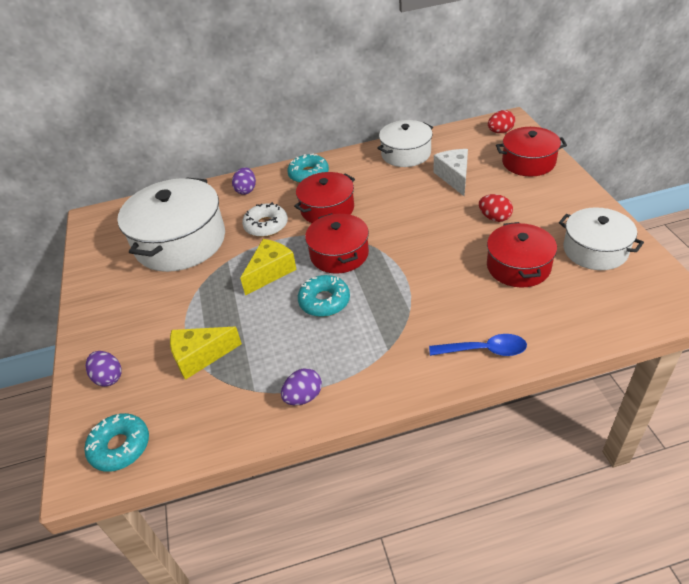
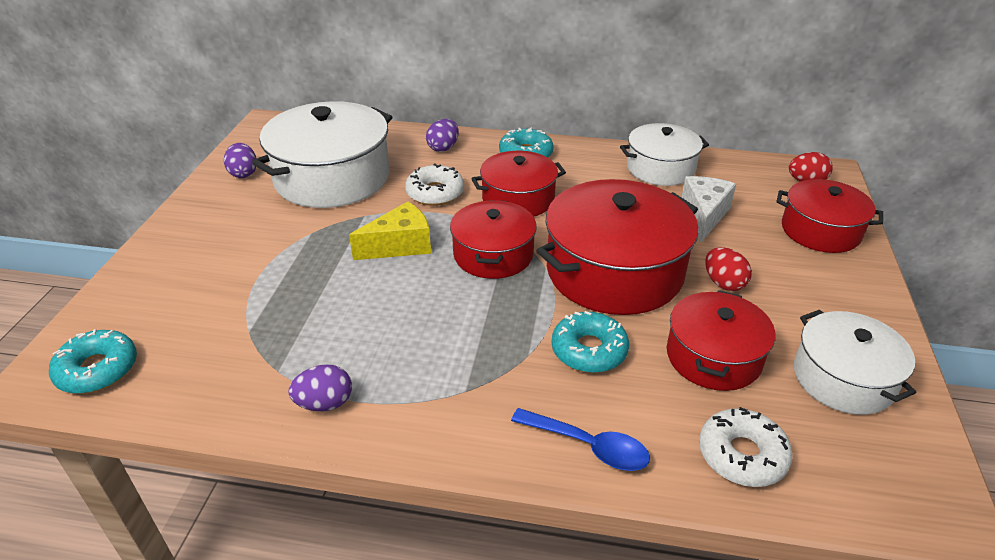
camera: 20 degrees right, 5 degrees down
purple egg [86,351,121,387] -> purple egg moved to [224,143,257,178]
yellow cheese [170,327,242,380] -> none
turquoise donut [298,275,350,317] -> turquoise donut moved to [552,311,629,373]
none -> red pot [536,179,699,315]
none -> white donut [699,407,793,487]

